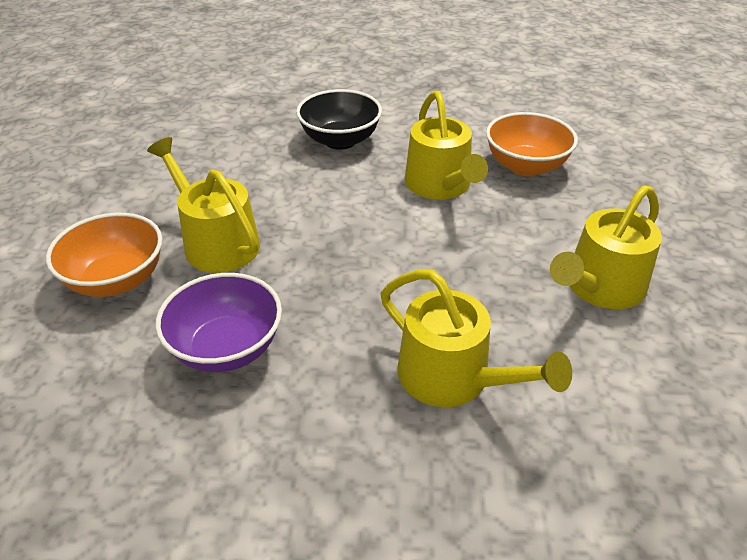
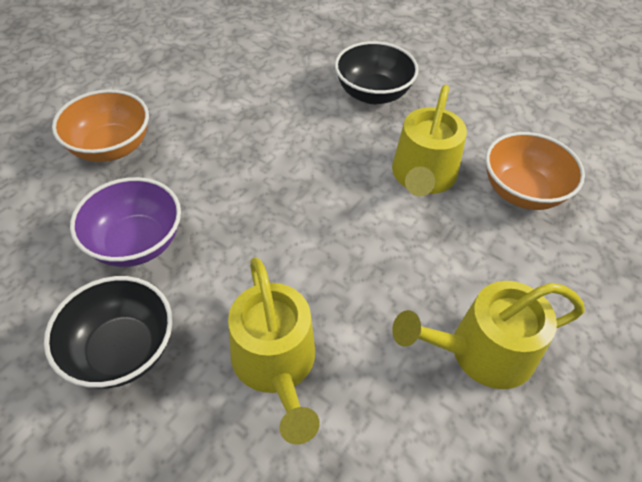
camera: 30 degrees right, 10 degrees up
yellow watering can [147,137,260,273] -> none
none -> black bowl [44,276,173,388]

